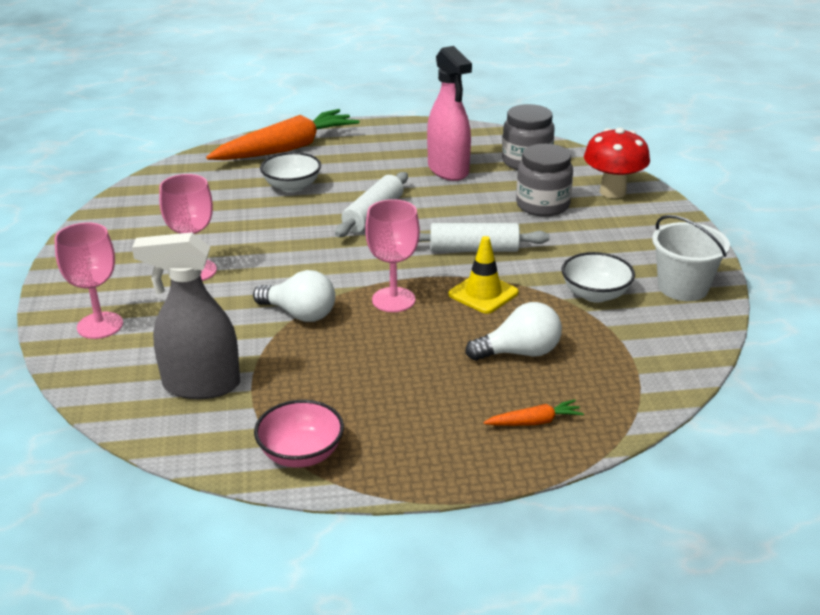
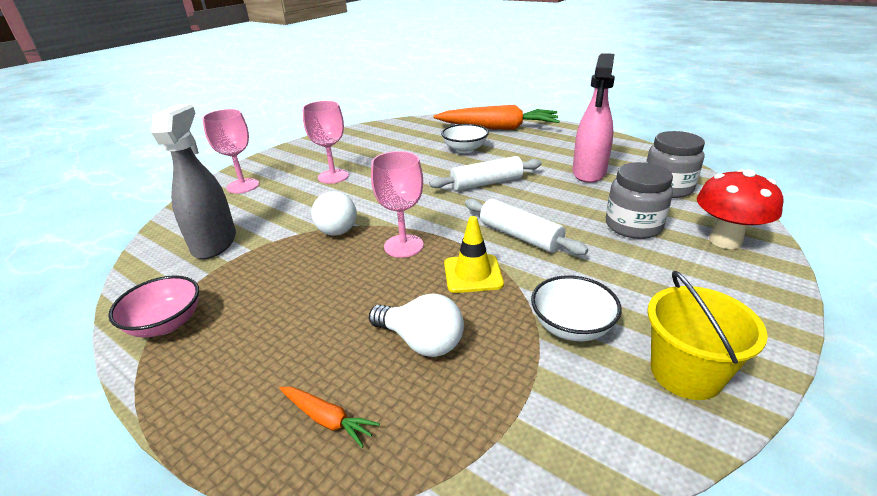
camera: 45 degrees right, 0 degrees up
grey spray bottle [132,232,240,399] -> grey spray bottle turned 45 degrees clockwise [151,104,236,259]
white bucket [652,215,730,301] -> yellow bucket [647,271,768,400]

